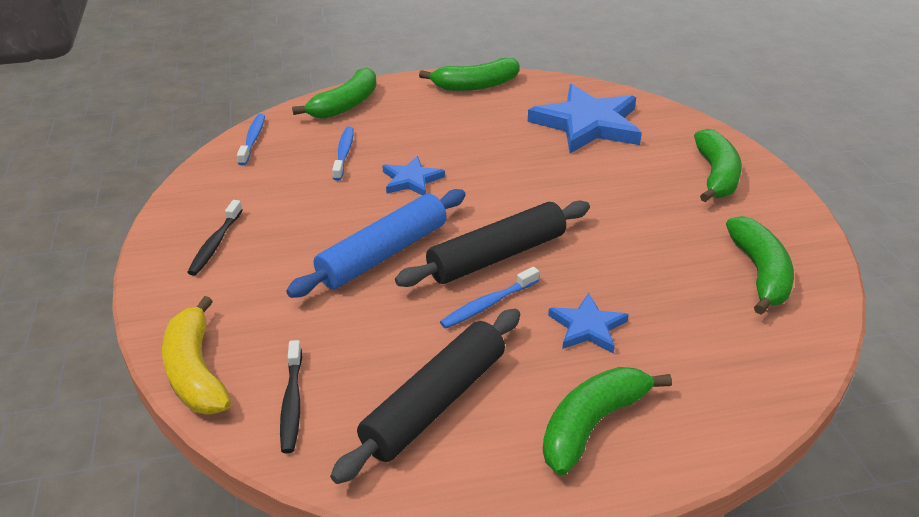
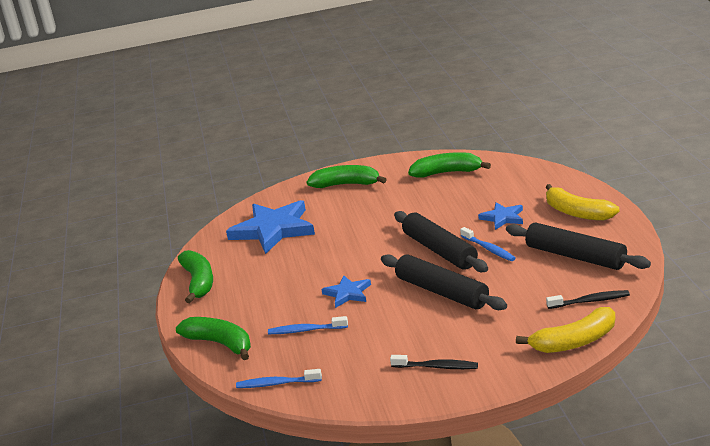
camera: 85 degrees left, 10 degrees down
blue rolling pin [286,189,466,298] -> black rolling pin [381,254,507,310]
green banana [543,367,672,476] -> yellow banana [546,184,619,221]

